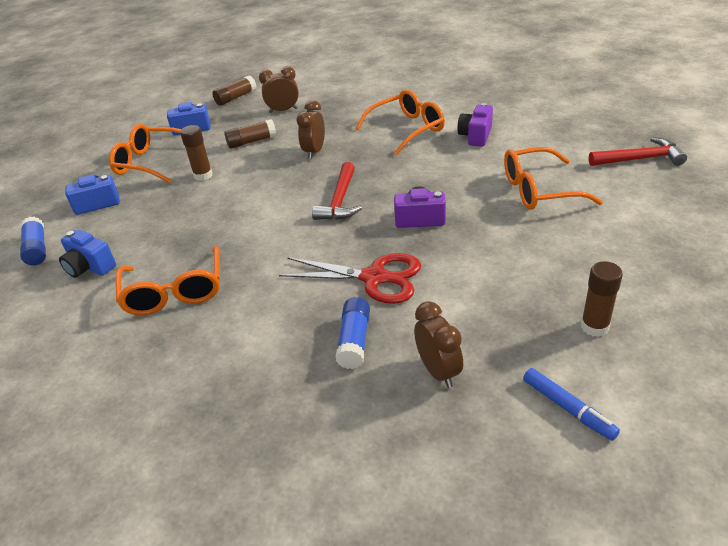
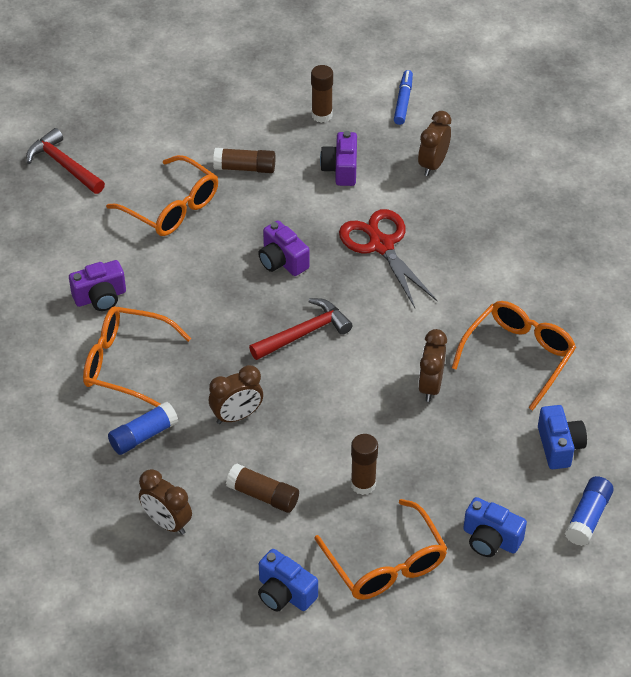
camera: 135 degrees left, 10 degrees up
brown glue stick [212,76,256,106] -> brown glue stick moved to [213,148,275,173]
blue glue stick [335,297,370,369] -> blue glue stick moved to [108,402,178,455]
none -> purple camera [320,131,357,186]
none -> brown clock [418,329,447,402]

